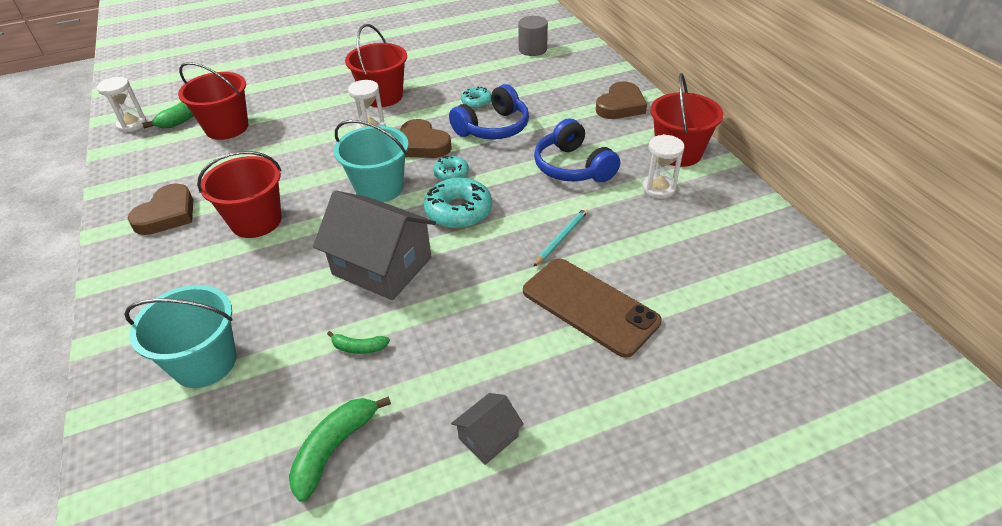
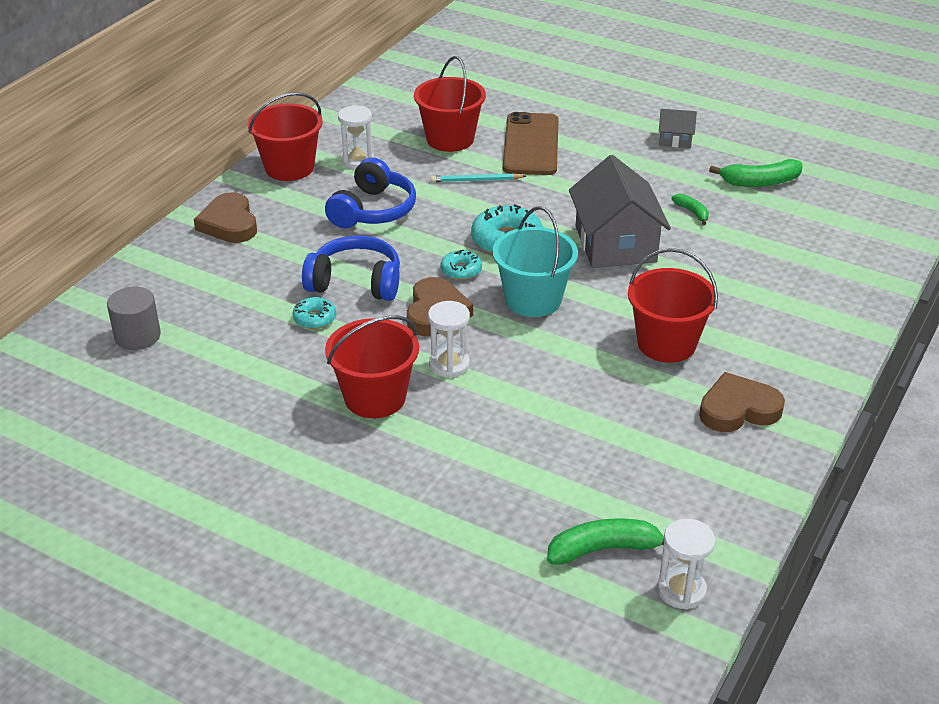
camera: 130 degrees left, 5 degrees down
turquoise bucket [124,285,236,388] -> none
red bucket [178,62,248,140] -> red bucket moved to [414,56,486,152]
brown heart [596,82,647,119] -> brown heart turned 105 degrees counterclockwise [194,192,257,243]

